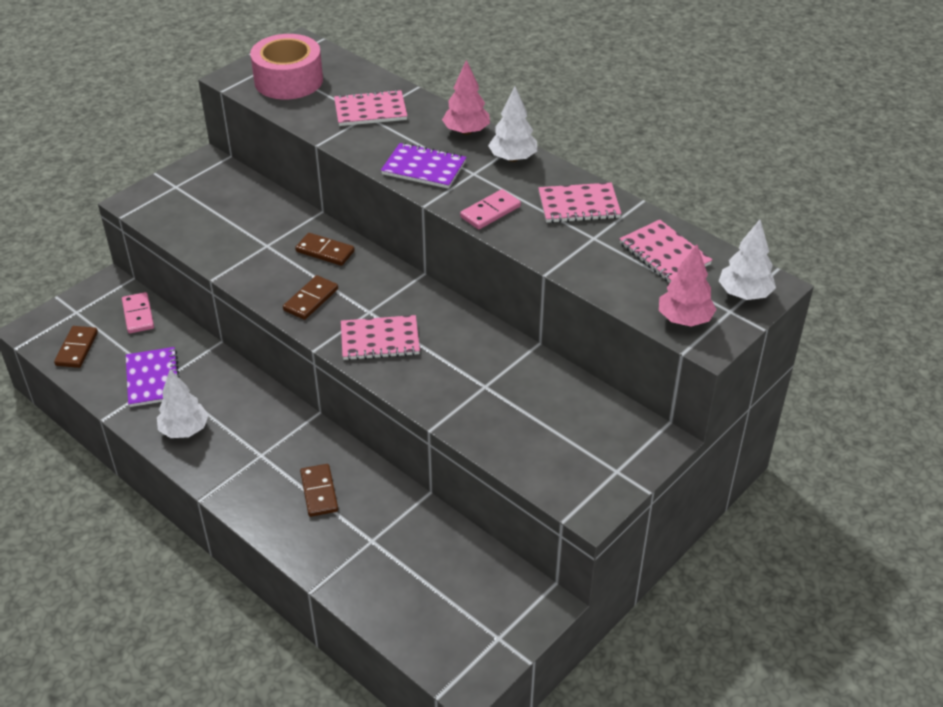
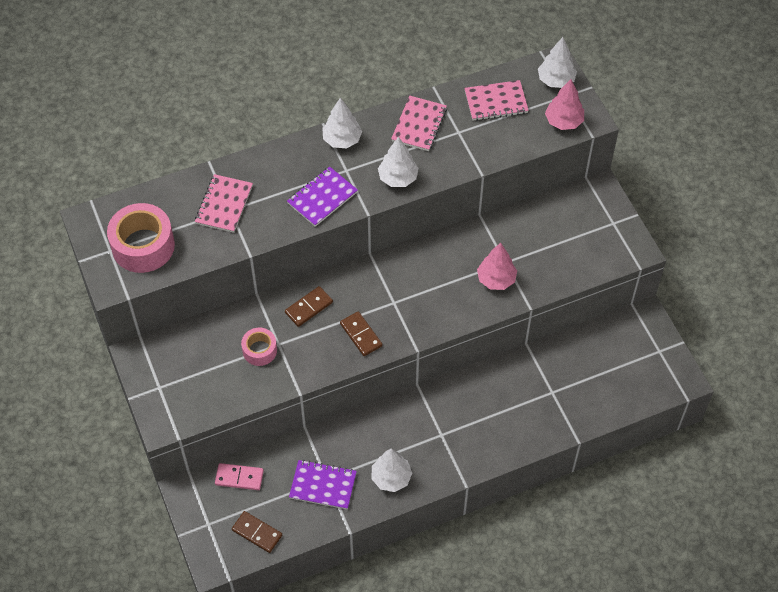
camera: 65 degrees left, 15 degrees up
brown domino [300,464,338,517] -> none
pink notebook [341,315,420,360] -> none
pink tree [442,60,490,135] -> pink tree moved to [477,243,517,290]
pink domino [460,189,521,229] -> white tree [378,137,418,187]
none -> pink tape [241,328,277,366]

